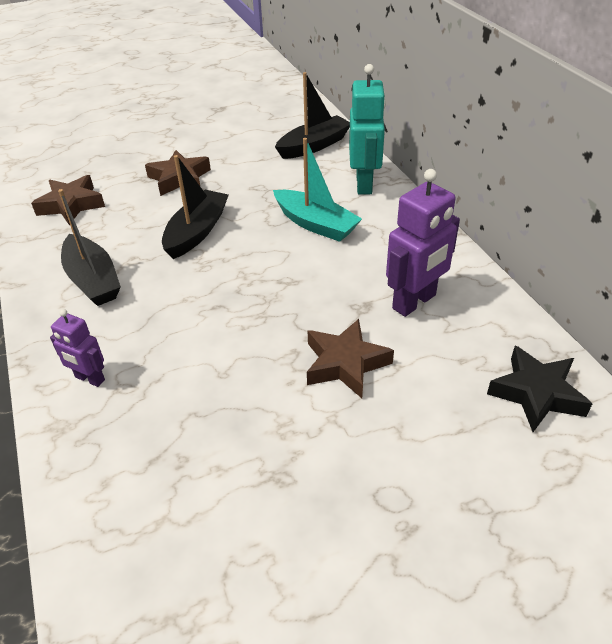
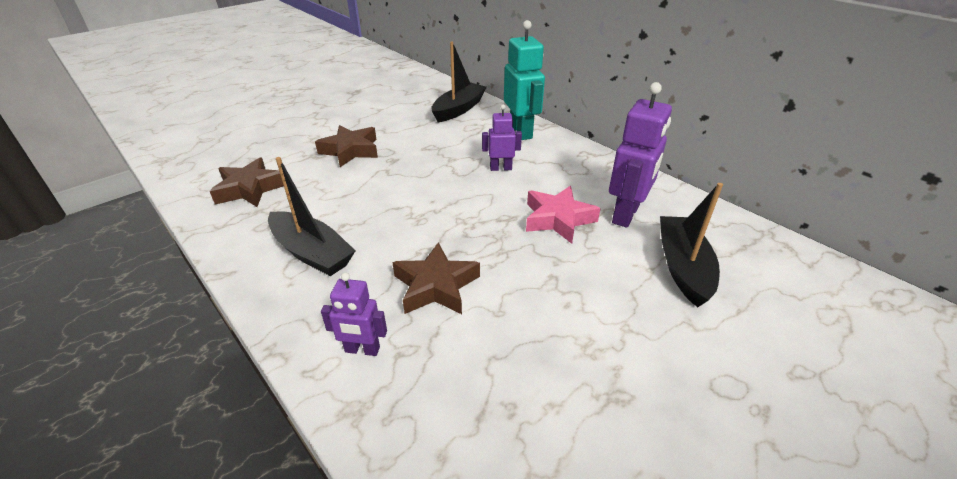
camera: 20 degrees left, 5 degrees down
black boat [162,155,229,259] -> black boat moved to [660,183,723,307]
turquoise boat [273,138,362,242] -> purple robot [482,104,522,171]
brown star [307,319,394,398] -> brown star moved to [392,242,480,314]
black star [487,346,592,432] -> none
none -> pink star [526,186,601,244]

